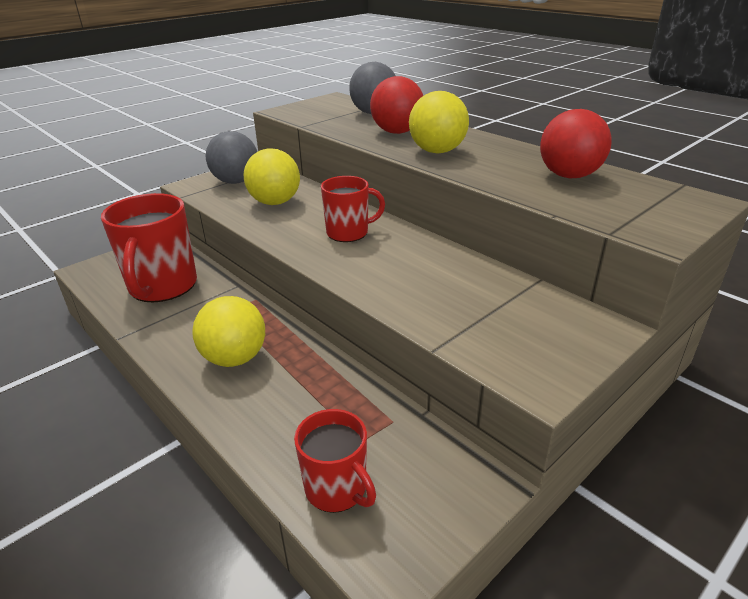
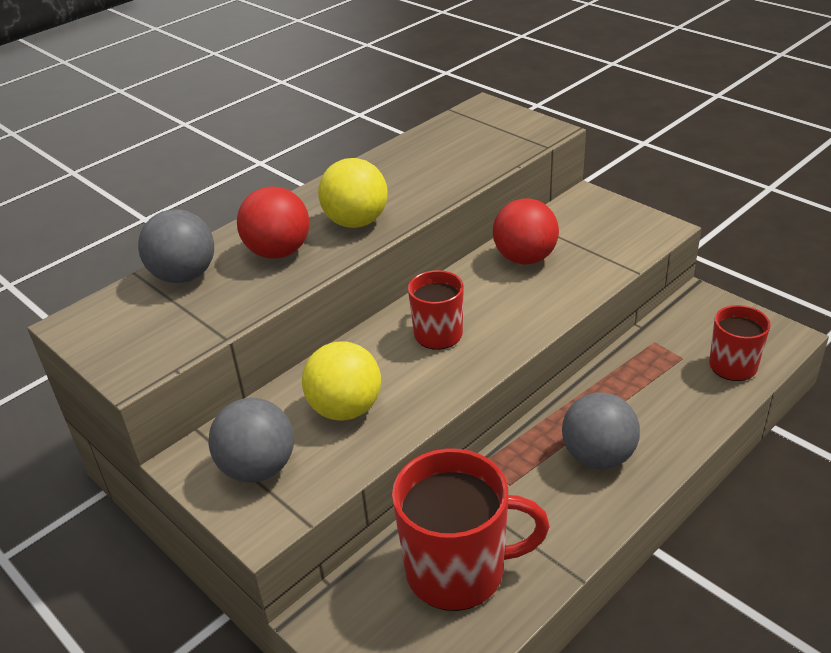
camera: 90 degrees left, 5 degrees up
yellow ball [192,296,265,367] -> grey ball [562,392,640,469]
red ball [540,109,612,178] -> red ball moved to [493,198,559,265]

